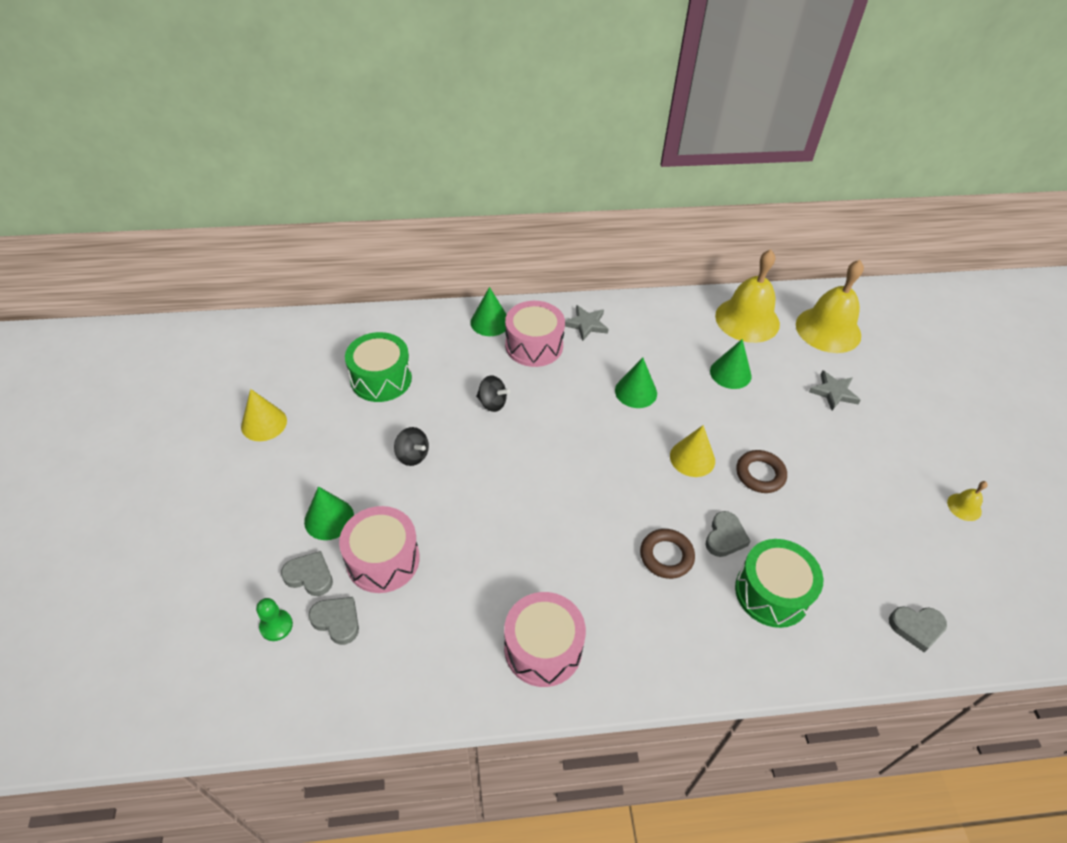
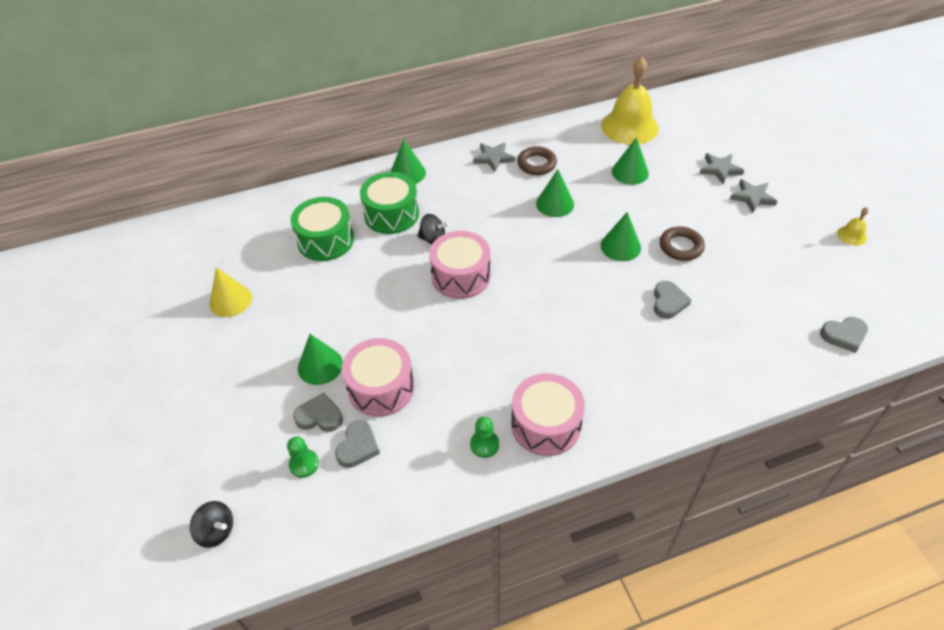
camera: 10 degrees left, 0 degrees up
grey heart [308,597,359,645] -> grey heart turned 90 degrees clockwise [335,420,380,468]
black spinning top [394,427,429,466] -> black spinning top moved to [190,501,233,548]
pink drum [505,301,565,367] -> pink drum moved to [429,231,491,299]
brown ring [640,529,695,579] -> brown ring moved to [517,146,557,175]
yellow cone [670,425,715,477] -> green cone [601,212,641,261]
green drum [735,539,823,628] -> green drum moved to [360,172,419,234]
yellow bell [796,260,864,353] -> none
none -> green pawn [470,416,499,458]
none -> grey star [730,179,777,213]

